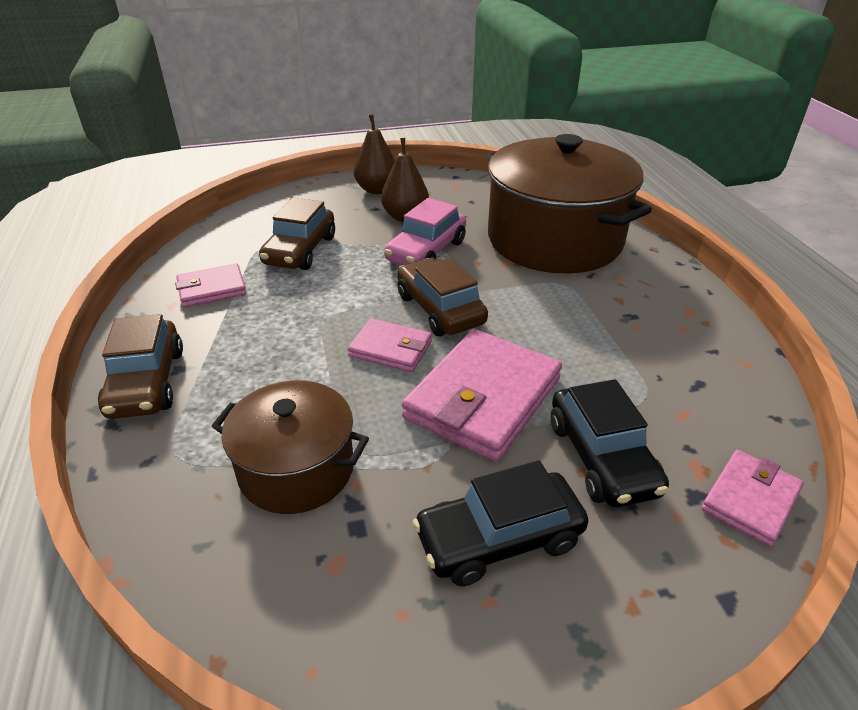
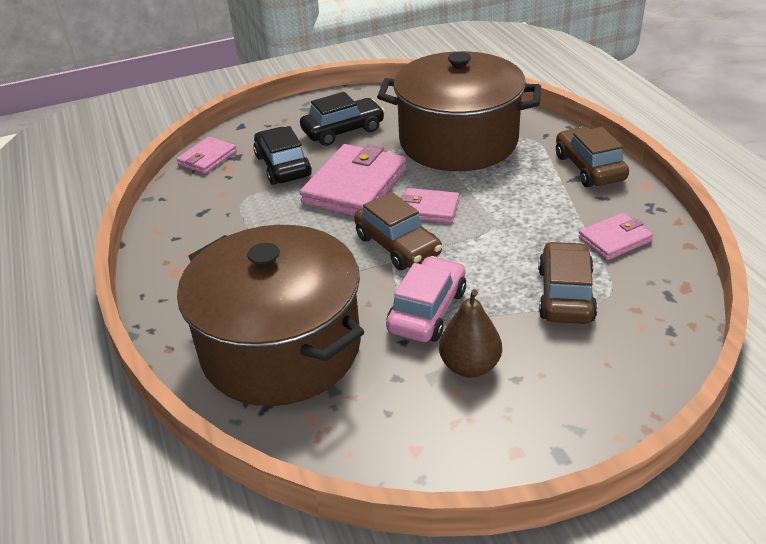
camera: 175 degrees right, 0 degrees up
brown pot [212,380,369,514] -> brown pot [377,51,541,171], size x1.81
brown pear [354,115,395,194] -> none

